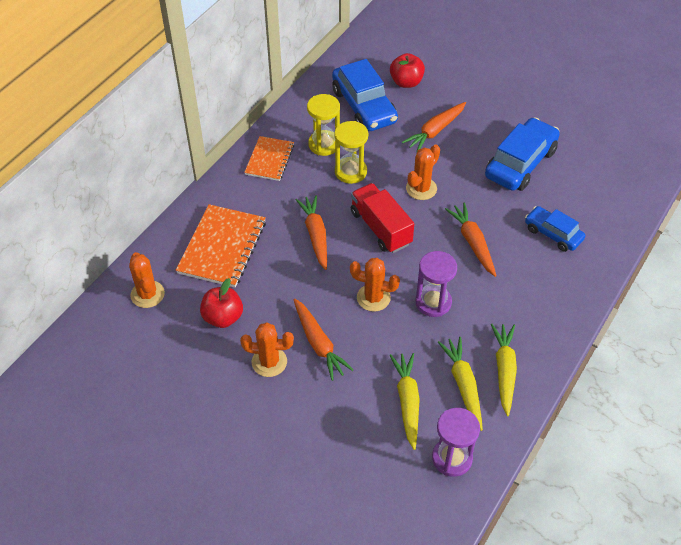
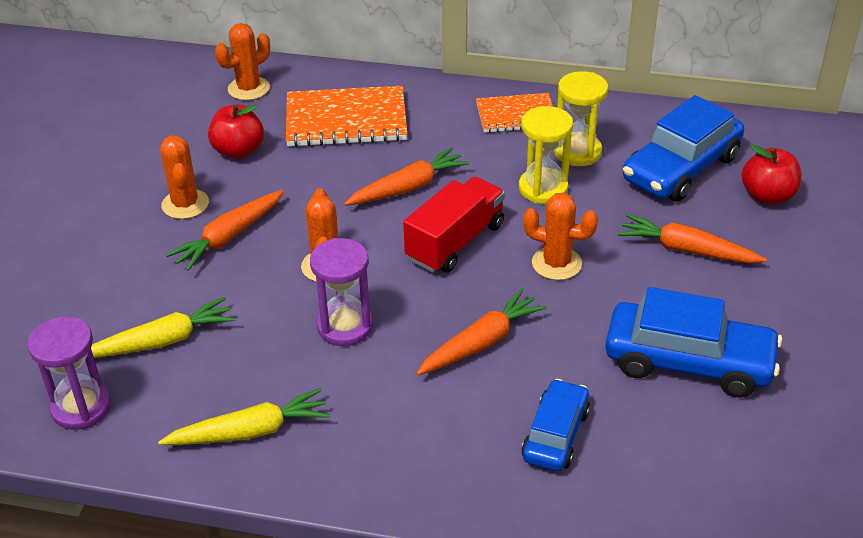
camera: 70 degrees right, 10 degrees down
yellow carrot [438,337,483,431] -> none

